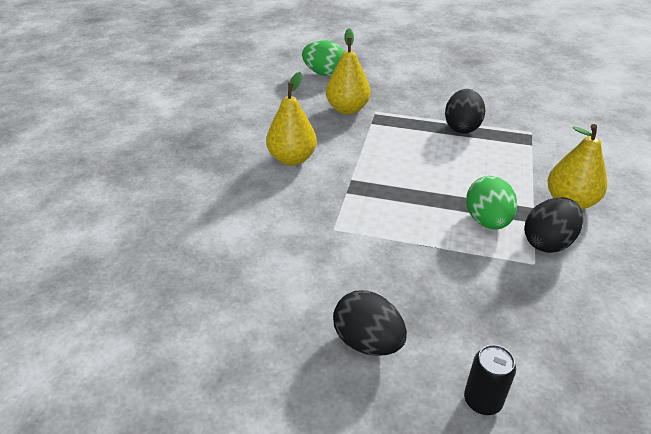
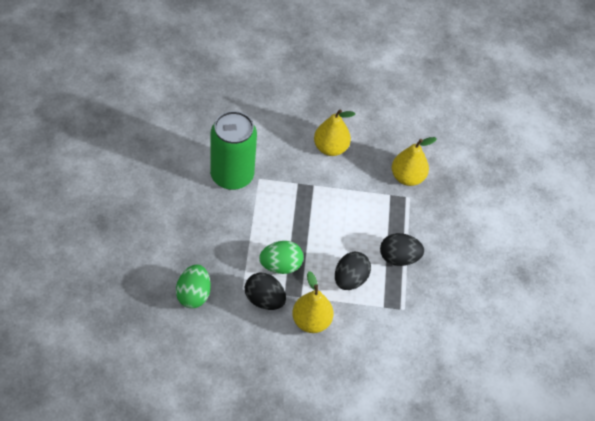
camera: 75 degrees right, 15 degrees up
green egg [302,40,344,76] -> green egg moved to [176,264,211,308]
black egg [333,290,407,356] -> black egg moved to [335,252,371,290]
black can [464,345,516,415] -> none
none -> green can [210,111,257,190]

